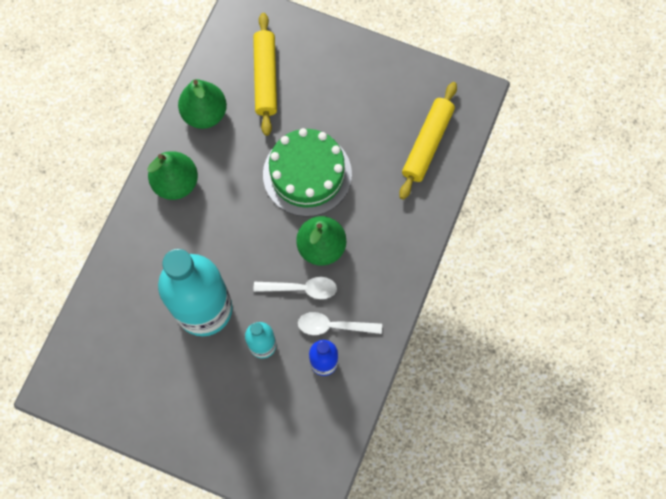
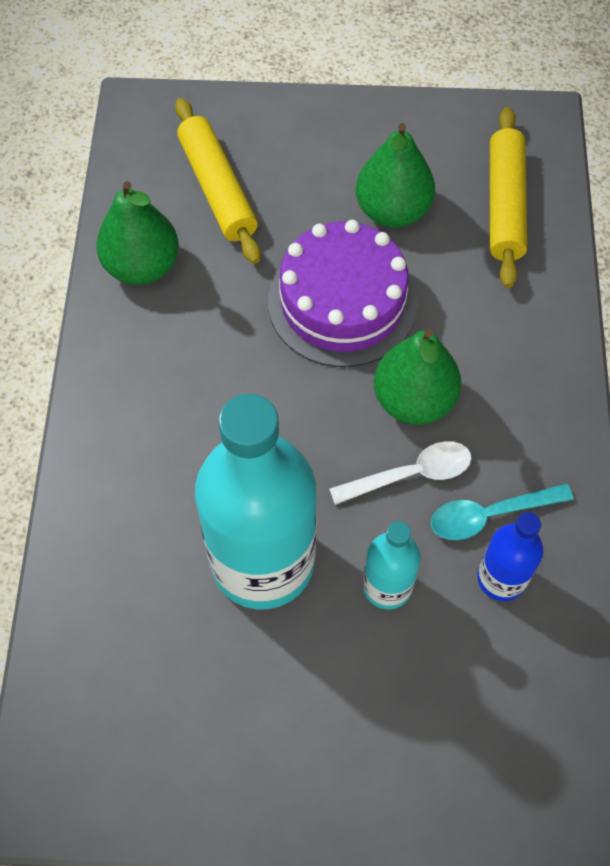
camera: 20 degrees left, 10 degrees down
green pear [147,151,198,200] -> green pear moved to [356,123,435,228]
green cake [263,128,352,217] -> purple cake [268,220,418,367]
white spoon [298,312,382,335] -> turquoise spoon [431,483,573,540]

